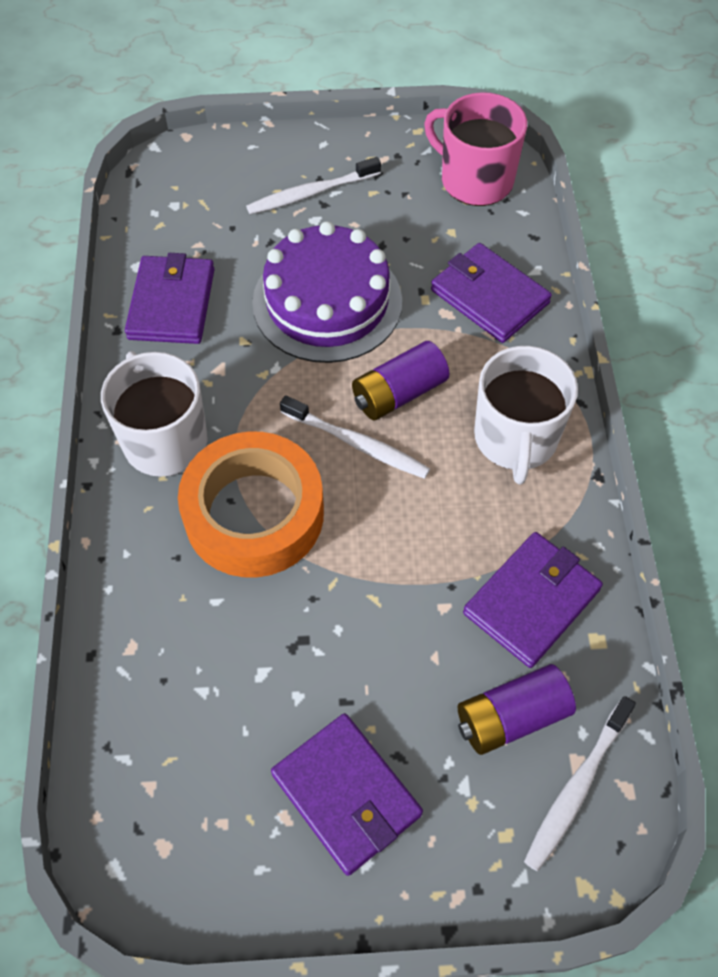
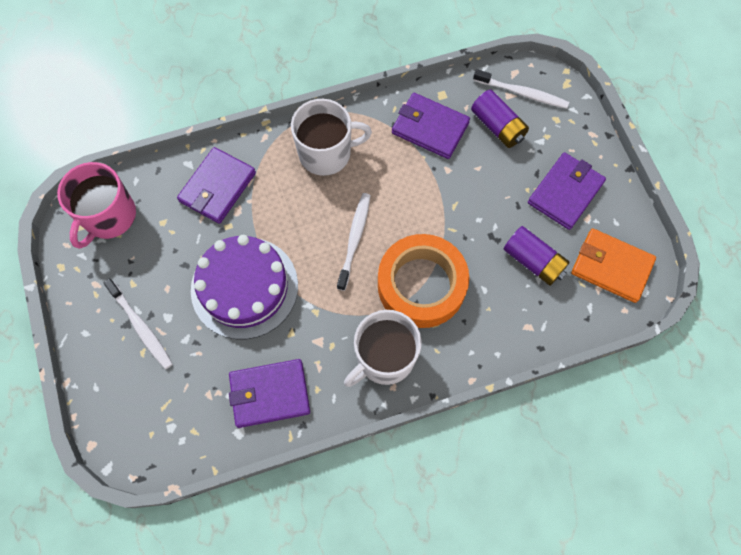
camera: 105 degrees left, 10 degrees up
purple battery [352,341,449,420] -> purple battery moved to [504,226,570,286]
none -> orange wallet [571,228,656,303]

